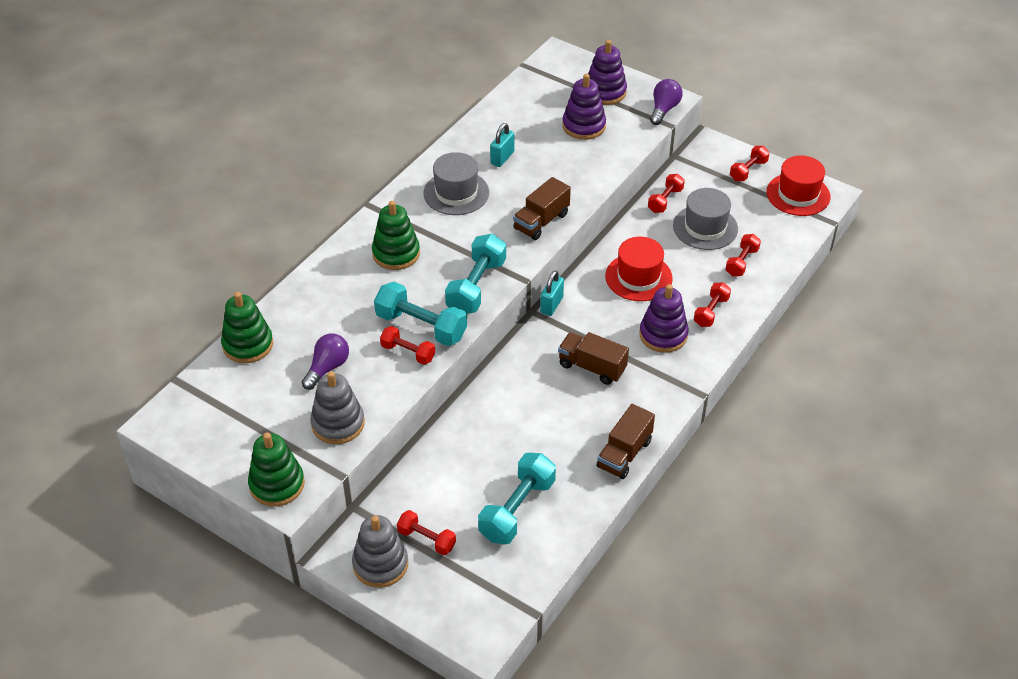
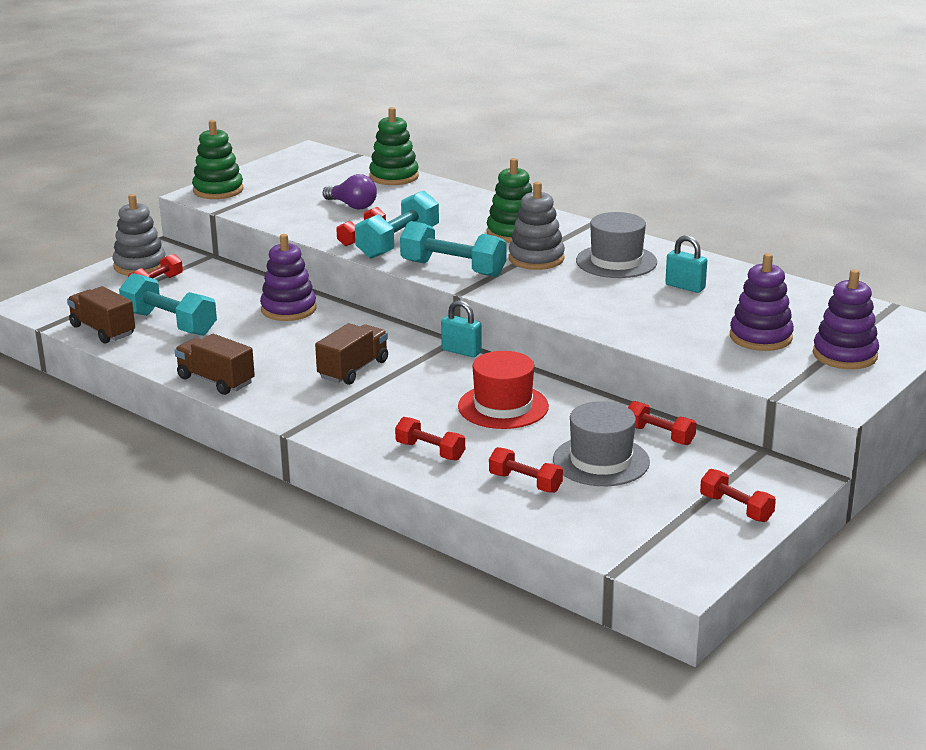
camera: 95 degrees right, 20 degrees down
grey stacking toy [310,371,365,444] -> grey stacking toy moved to [509,182,565,270]
brown truck [513,177,571,240] -> brown truck moved to [67,286,135,343]
purple stacking toy [639,284,689,353] -> purple stacking toy moved to [260,234,316,321]
purple light bulb [650,79,683,125] -> none
red hat [767,155,831,216] -> none

